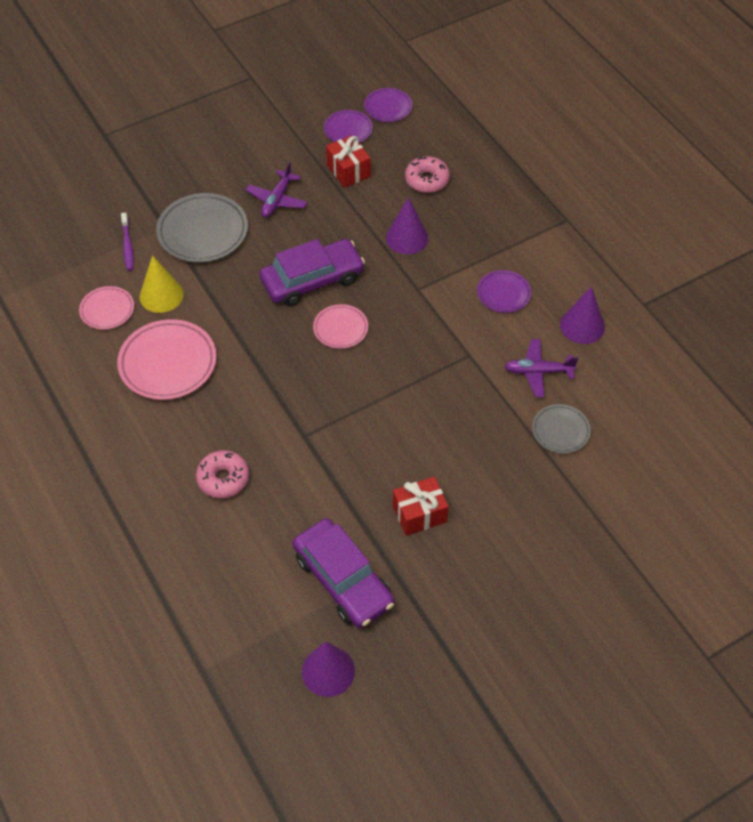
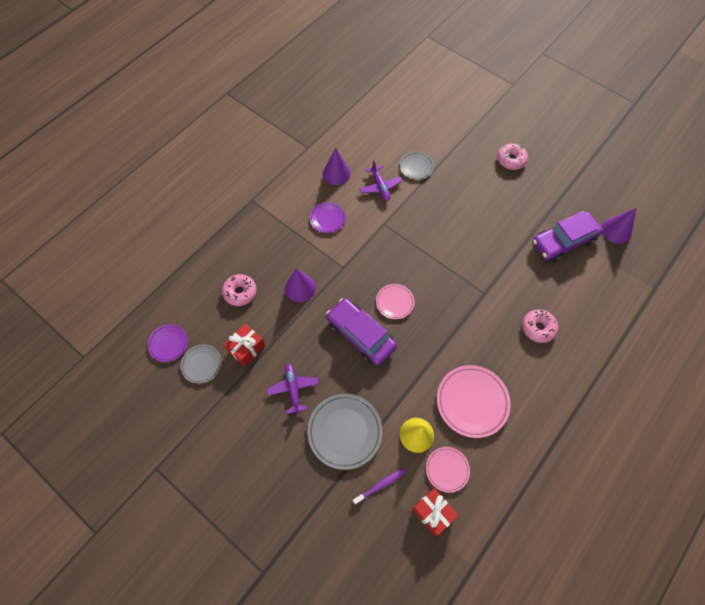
camera: 110 degrees left, 10 degrees up
purple plane [246,162,307,217] -> purple plane turned 105 degrees counterclockwise [267,363,319,414]
purple car [293,518,395,628] -> purple car turned 150 degrees counterclockwise [532,211,603,262]
purple plate [324,110,373,143] -> grey plate [181,344,222,384]
red gift [393,477,449,536] -> red gift moved to [412,488,458,536]
none -> pink donut [497,143,528,170]

